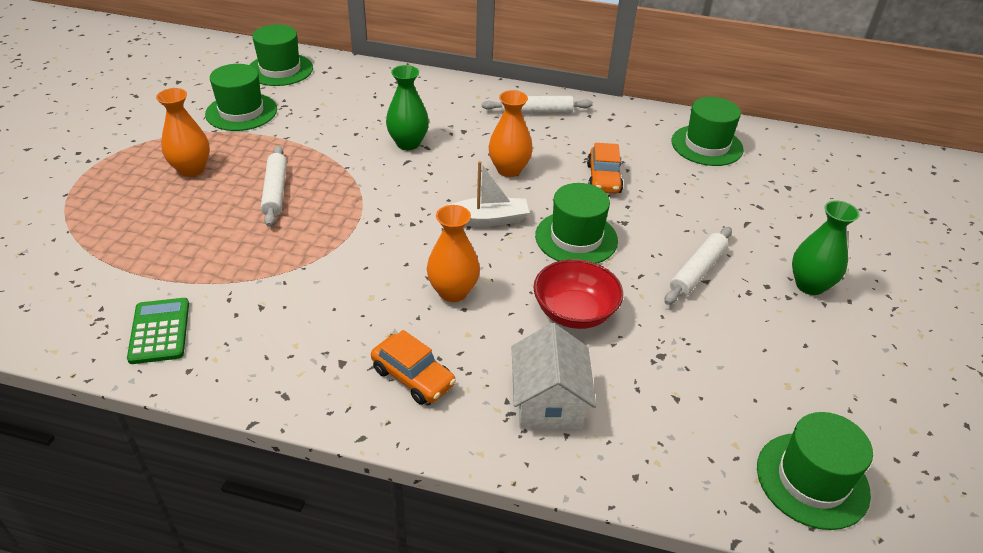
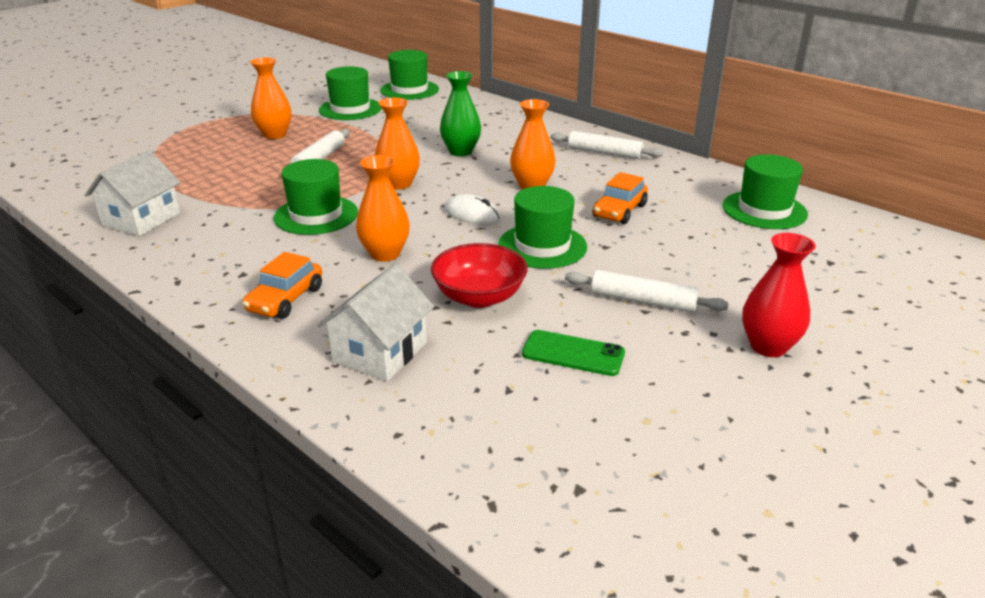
camera: 30 degrees right, 10 degrees down
green calculator [127,298,189,364] -> white house [85,150,181,236]
orange car [371,330,456,405] -> orange car turned 45 degrees clockwise [242,252,322,319]
white boat [449,161,529,227] -> white mouse [445,194,500,224]
white rolling pin [665,227,732,305] -> white rolling pin turned 45 degrees clockwise [565,270,729,313]
green hat [757,412,873,530] -> green hat moved to [274,159,358,235]
green vase [792,200,860,295] -> red vase [742,233,816,357]
none -> orange vase [375,98,420,190]
none -> green phone [522,330,625,376]

